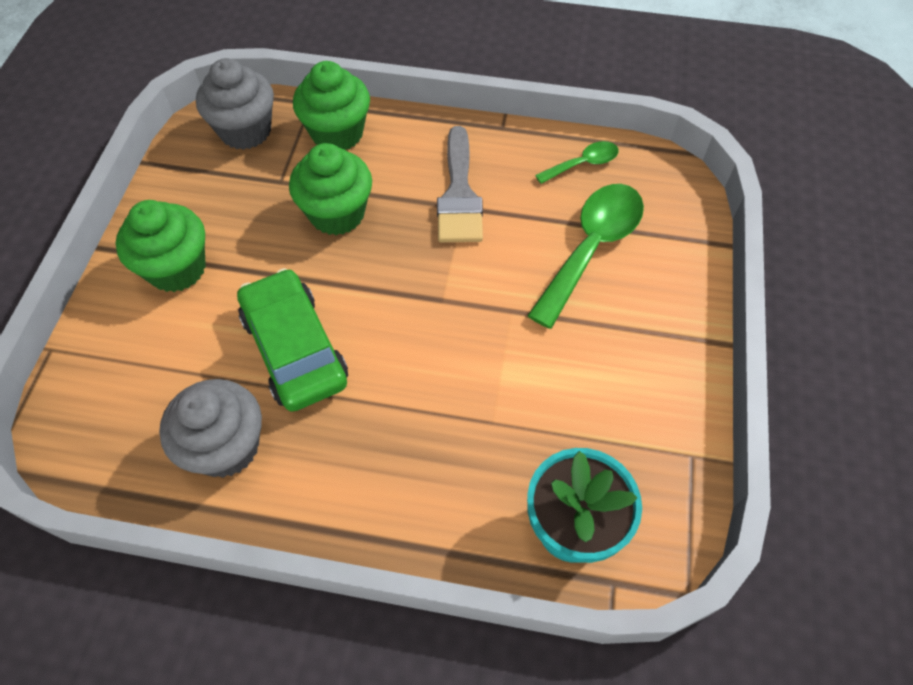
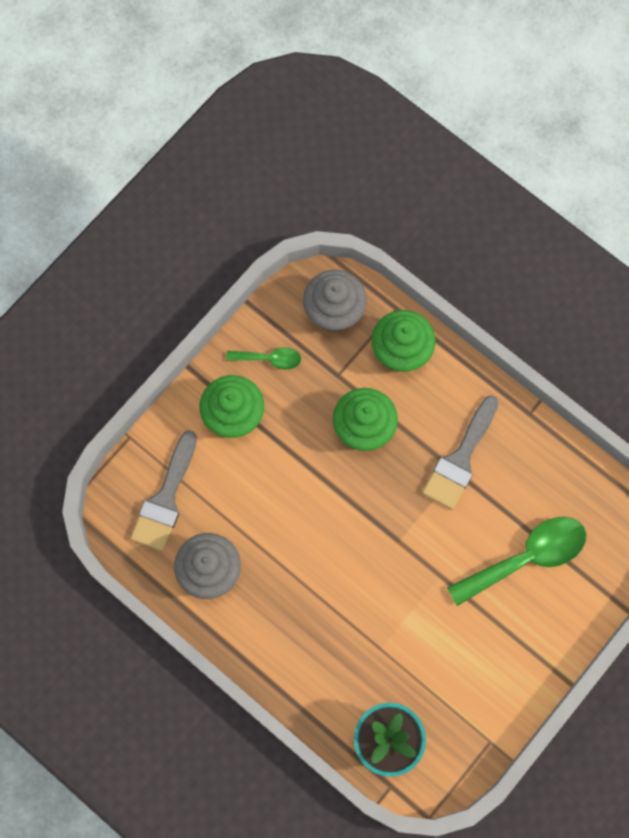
camera: 30 degrees right, 15 degrees up
green car [237,268,348,412] -> none
green spoon [535,141,619,184] -> green spoon moved to [226,347,301,370]
none -> grey brush [130,430,197,551]

